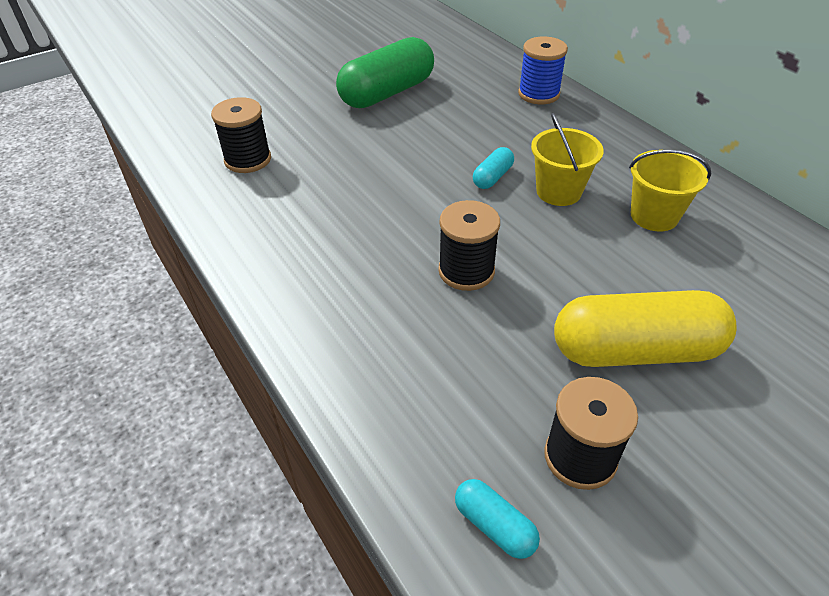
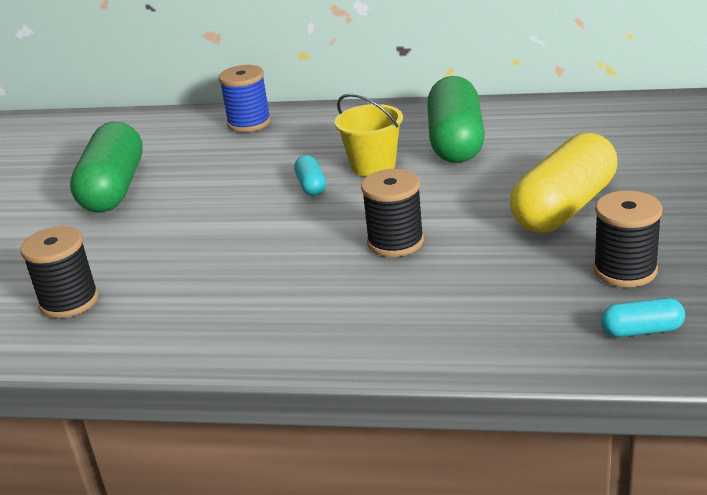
camera: 45 degrees left, 15 degrees down
yellow bucket [629,150,711,232] -> green capsule [427,76,485,163]

